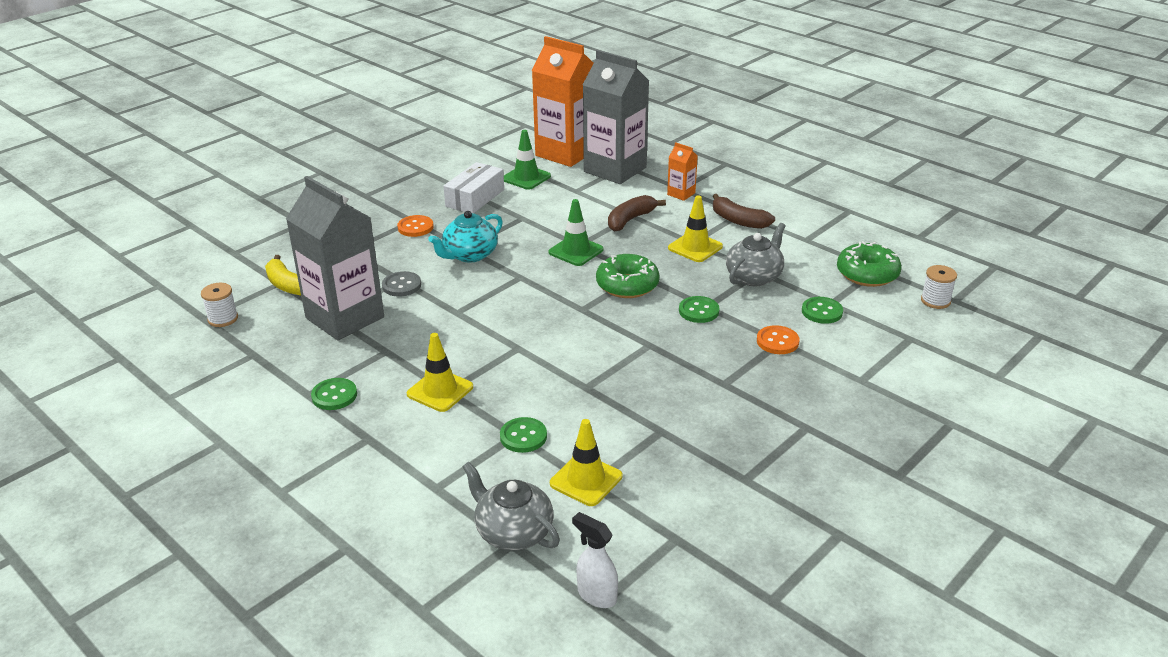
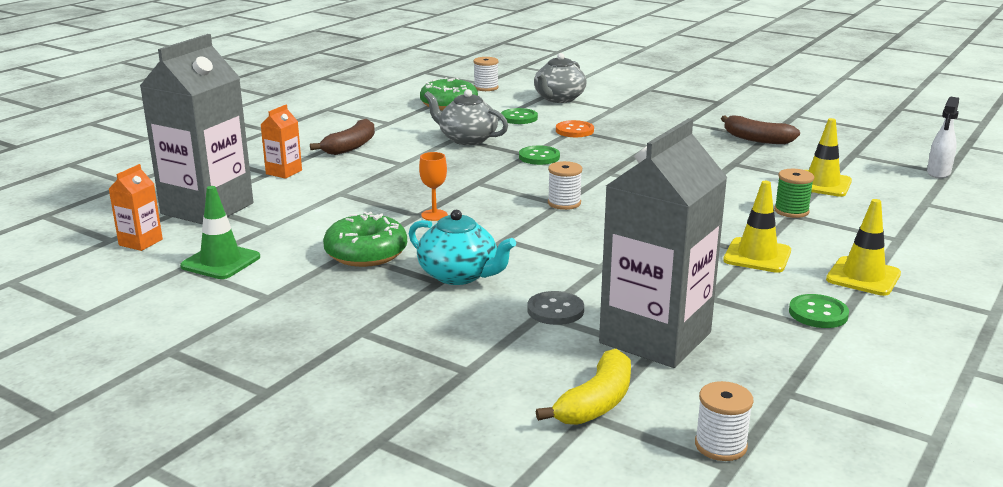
camera: 100 degrees left, 10 degrees down
orange button [397,215,434,237] -> none
white box [443,162,504,213] -> none
grey teapot [462,462,560,551] -> grey teapot moved to [534,53,587,103]
green button [500,417,547,453] -> green spool [774,169,814,218]
orange carton [532,36,593,167] -> orange carton [109,164,163,251], size x0.43
green traffic cone [549,199,604,266] -> orange goblet [419,152,448,221]
green donut [596,254,660,298] -> green donut moved to [323,212,407,267]
brown banana [608,195,666,232] -> brown banana moved to [721,116,800,144]
yellow traffic cone [668,196,723,262] -> yellow traffic cone moved to [826,199,901,296]
none -> white spool [548,161,582,210]

